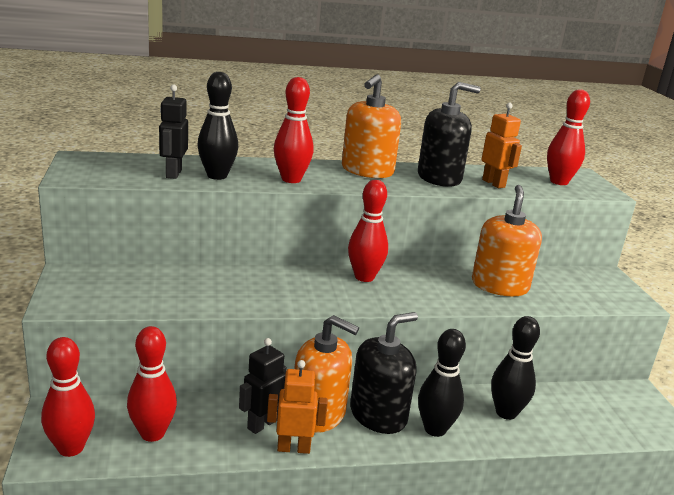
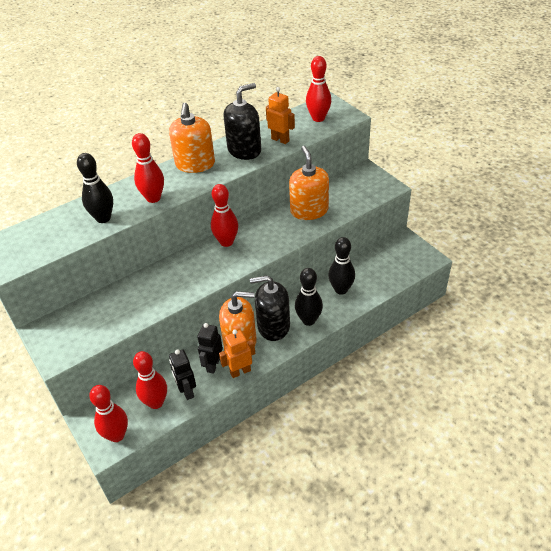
camera: 20 degrees left, 20 degrees up
black robot [159,84,188,179] -> black robot moved to [169,349,196,400]
black soap dispenser [350,312,418,434] -> black soap dispenser turned 120 degrees counterclockwise [250,275,290,341]

